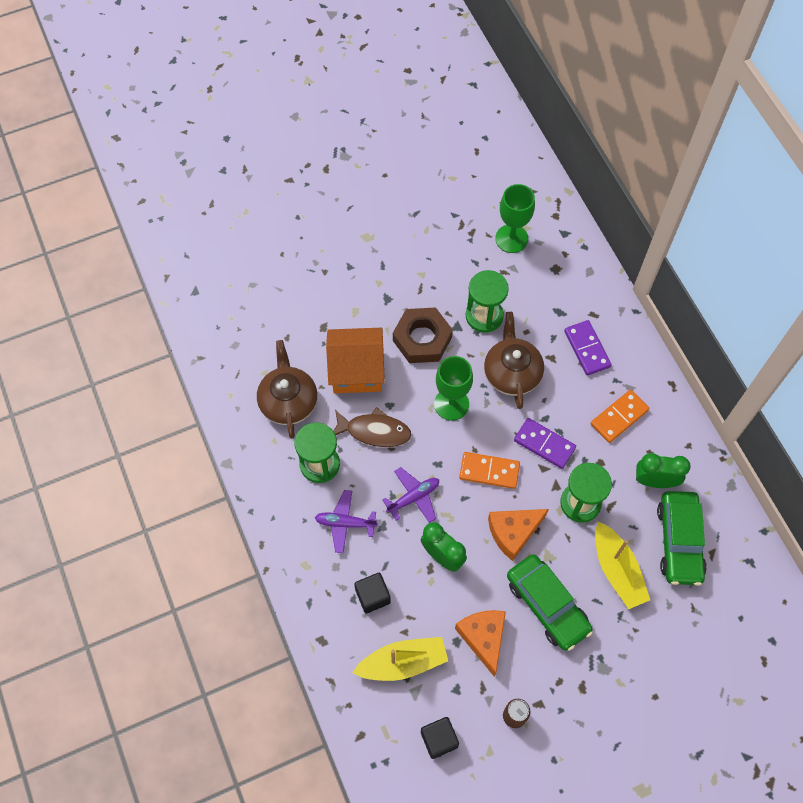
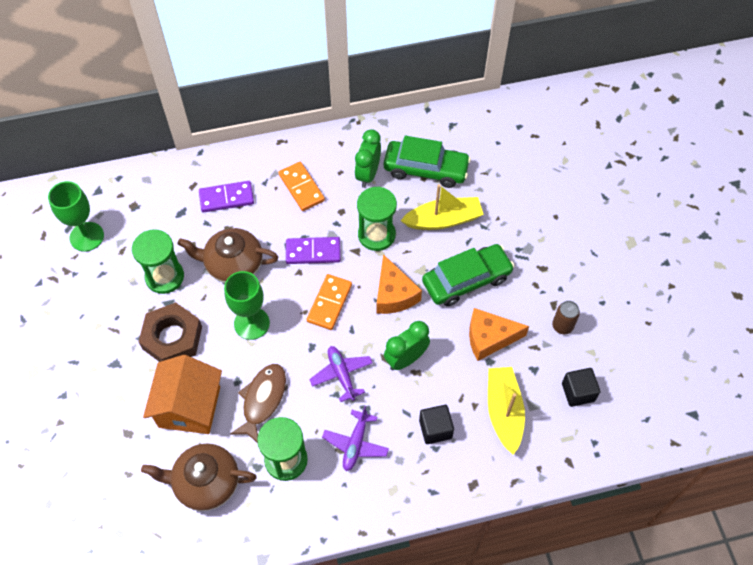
camera: 80 degrees left, 5 degrees down
purple domino [514,418,576,469] -> purple domino turned 45 degrees clockwise [286,237,341,264]

